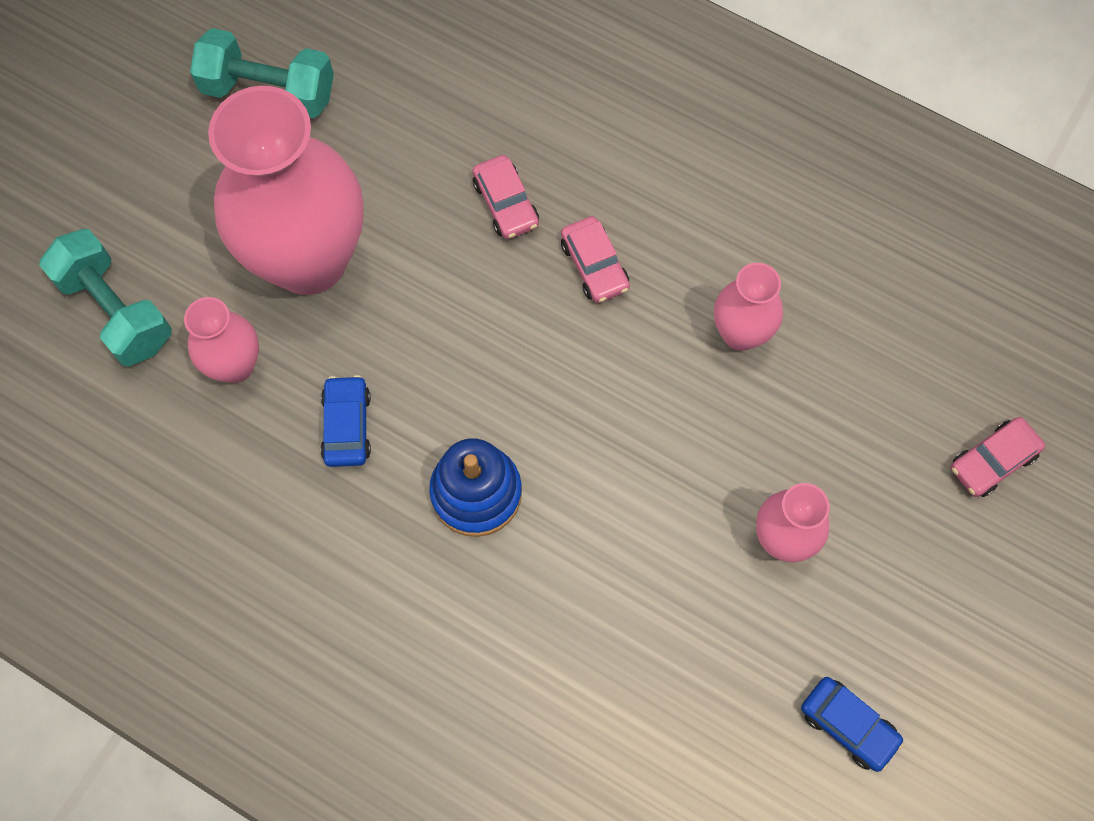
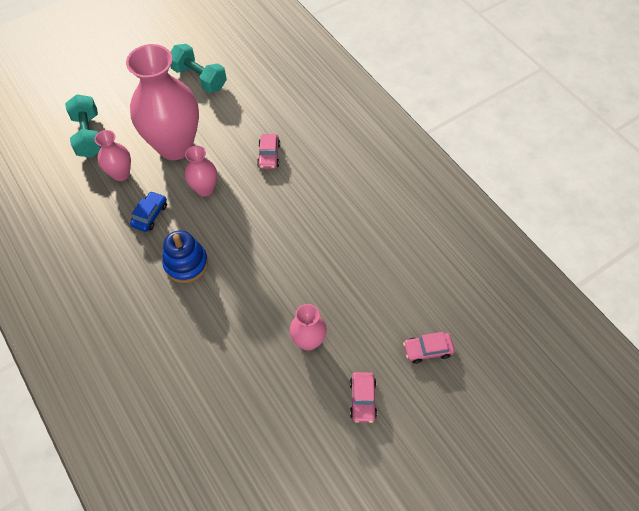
camera: 25 degrees right, 10 degrees down
pink car [561,216,630,303] -> pink car moved to [350,372,377,423]
pink vase [714,263,783,351] -> pink vase moved to [185,146,217,196]
blue car [801,677,904,772] -> none

